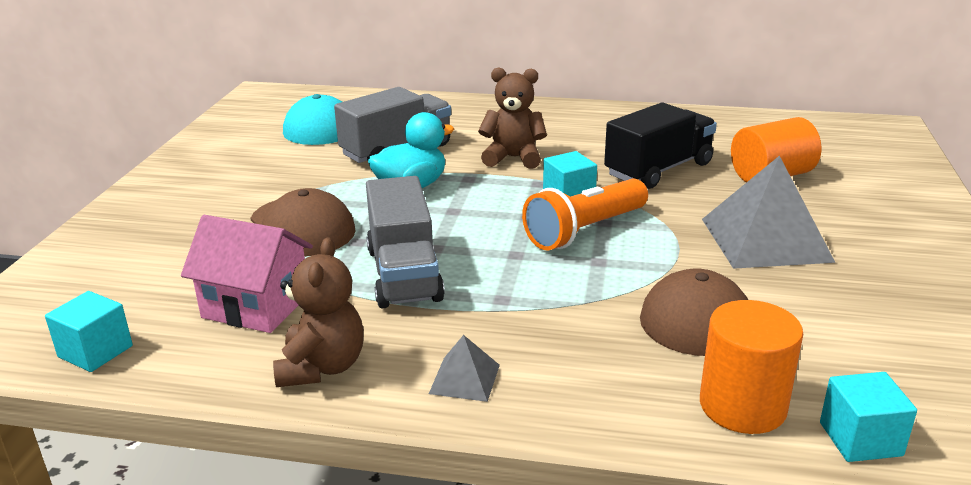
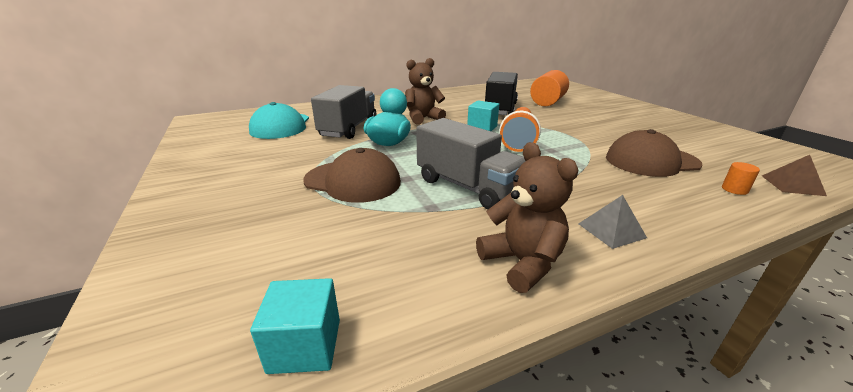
camera: 35 degrees left, 0 degrees up
pink house [181,215,313,333] -> none
orange cylinder [700,300,803,434] -> orange cylinder [722,162,760,195], size x0.43
grey pyramid [702,155,836,269] -> none
turquoise cube [820,372,917,462] -> brown pyramid [762,155,827,196]

